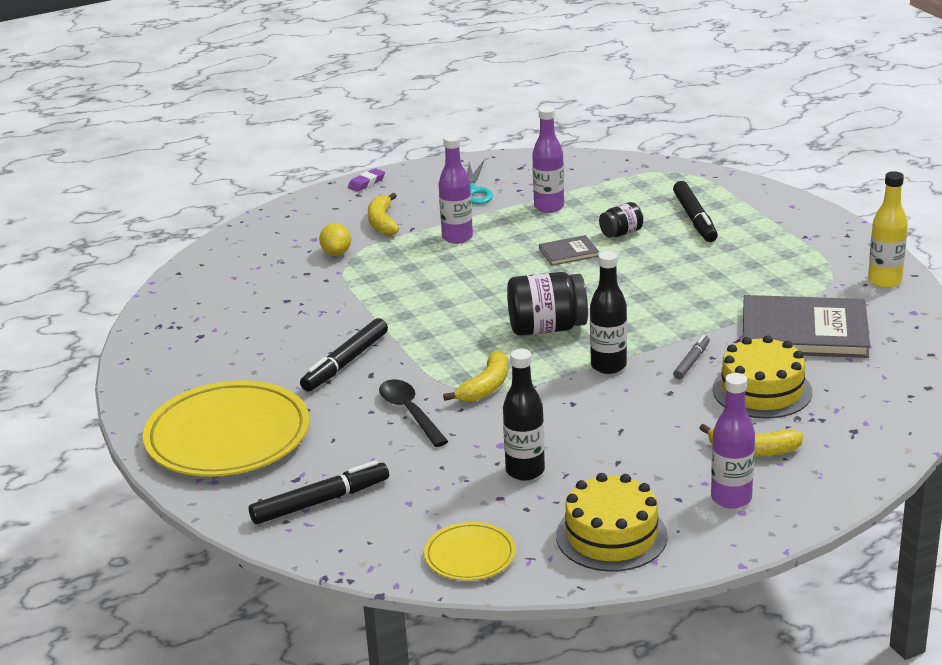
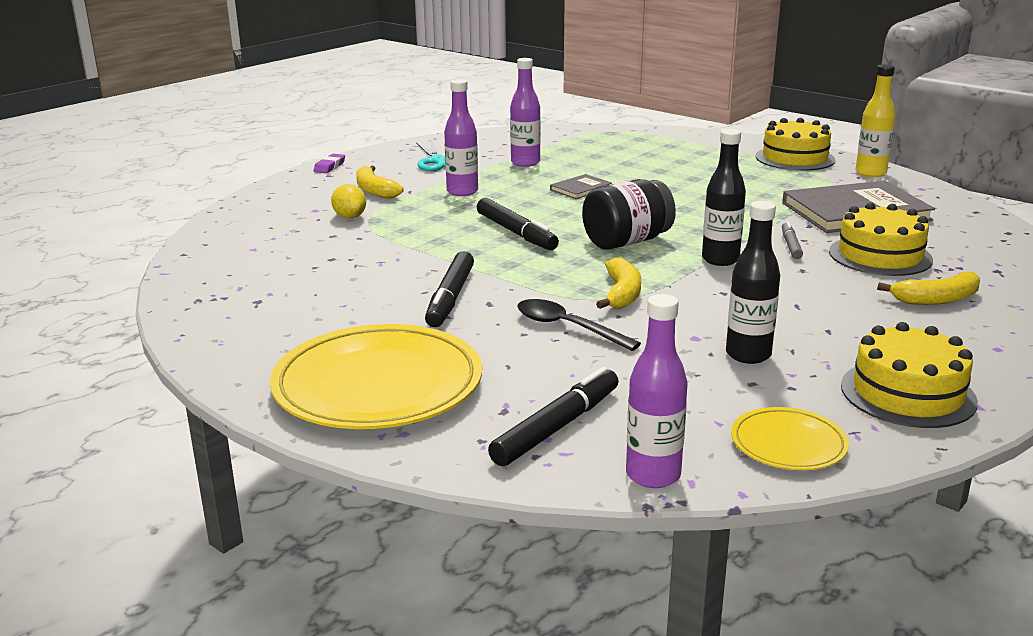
camera: 25 degrees left, 5 degrees down
black jar [599,202,643,238] -> none
black marker [673,181,718,242] -> black marker moved to [477,198,559,250]
purple bottle [711,373,755,509] -> purple bottle moved to [626,294,688,488]
none -> yellow cake [756,118,835,171]

